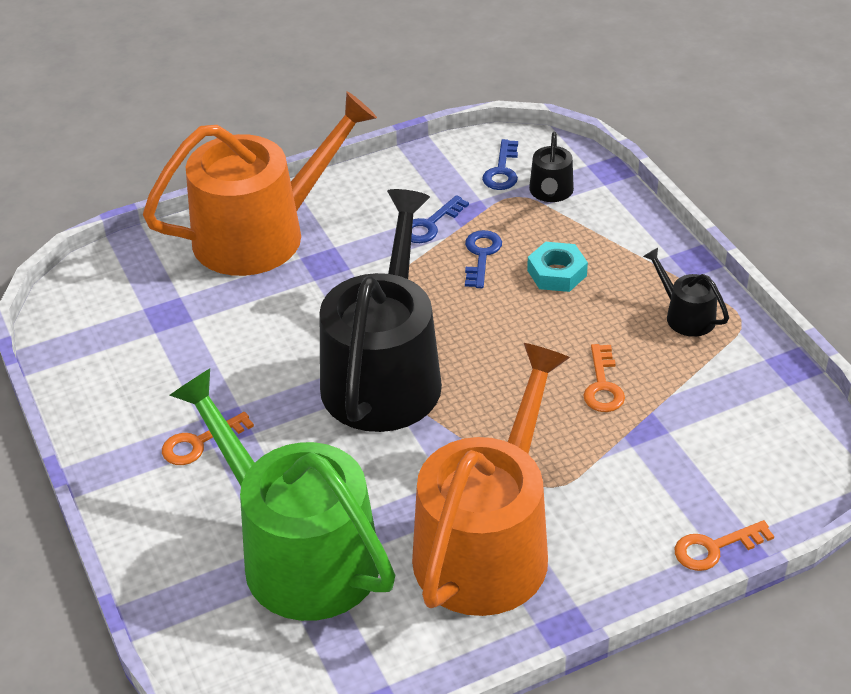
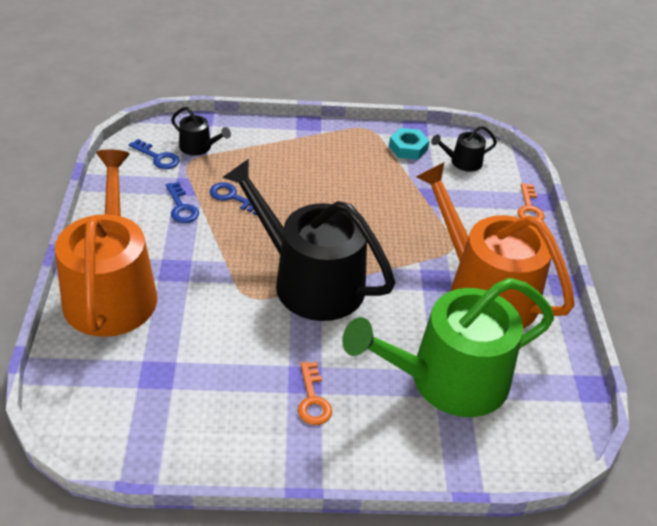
camera: 70 degrees left, 0 degrees up
turquoise nut [527,242,588,292] -> turquoise nut moved to [389,128,429,160]
orange key [583,344,625,412] -> none
black watering can [643,248,729,337] -> black watering can moved to [431,126,497,172]

